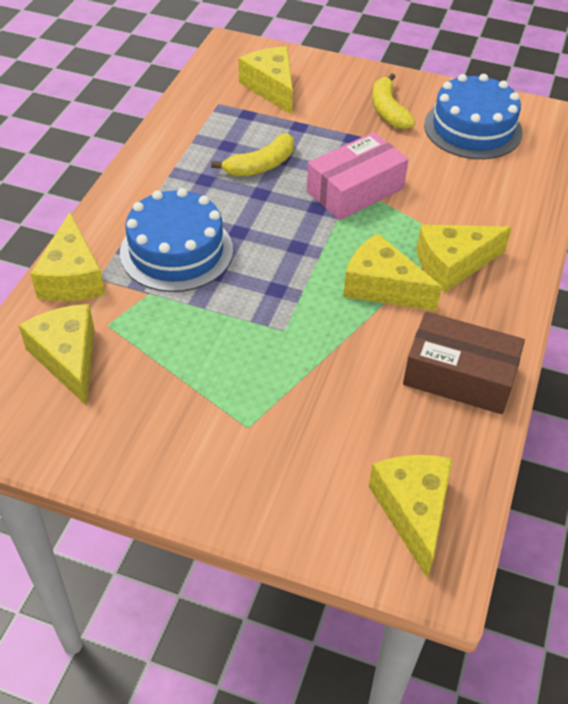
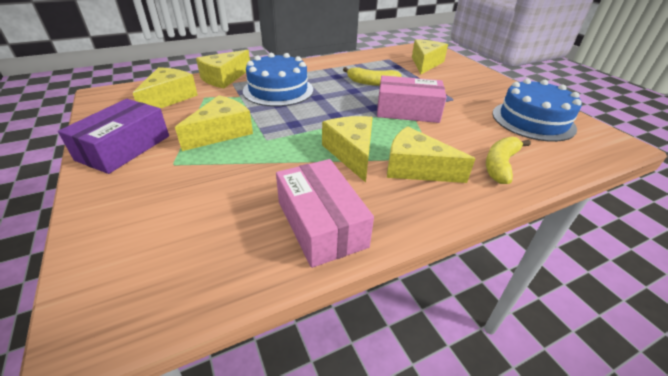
camera: 45 degrees right, 10 degrees down
yellow cheese [369,455,453,578] -> yellow cheese moved to [175,95,253,151]
yellow banana [372,73,415,129] -> yellow banana moved to [486,137,531,184]
brown box [403,311,525,414] -> pink box [276,159,374,268]
none -> purple box [58,99,169,174]

